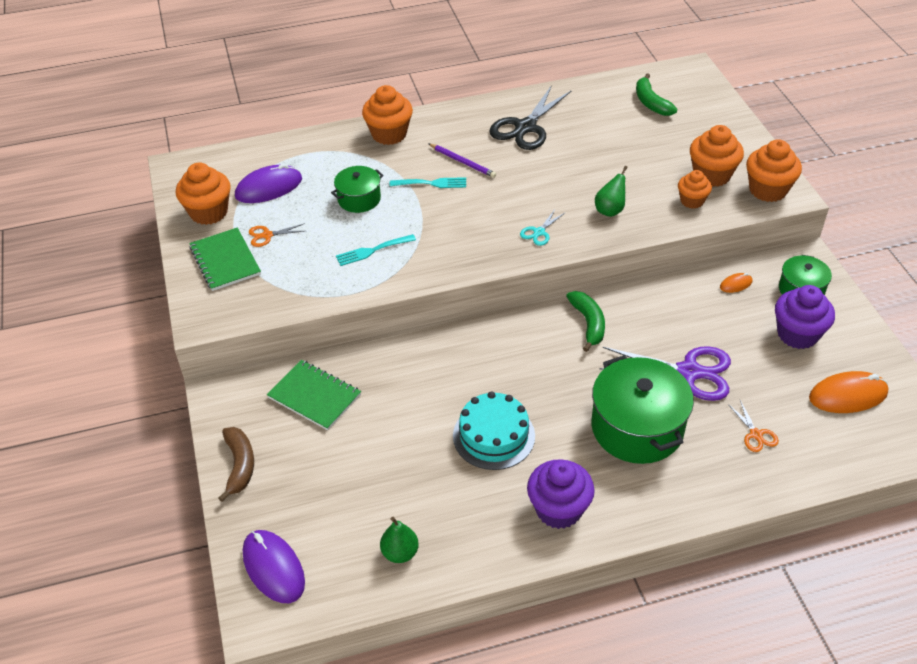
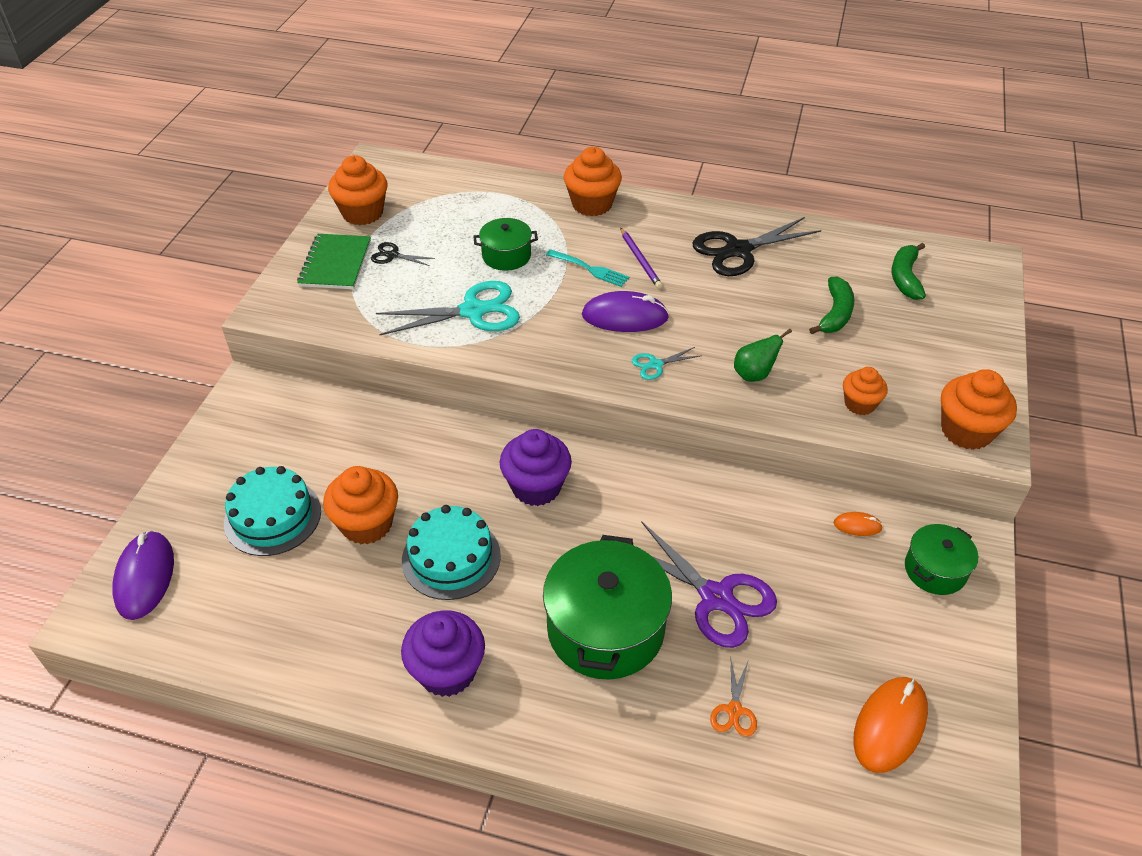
camera: 30 degrees right, 0 degrees up
brown banana [218,427,254,502] -> none
purple mouse [235,163,302,203] -> purple mouse moved to [582,291,669,332]
orange scissors [249,223,305,247] -> black scissors [371,242,435,266]
green notebook [267,360,361,430] -> none
turquoise fork [336,234,416,266] -> turquoise scissors [376,281,520,335]
green pear [380,517,419,563] -> none
green banana [566,291,605,352] -> green banana moved to [809,277,855,334]
orange cupcake [690,125,744,187] -> orange cupcake moved to [323,466,398,544]
purple cupcake [775,285,835,349] -> purple cupcake moved to [500,429,572,506]
orange mouse [809,371,888,413] -> orange mouse turned 75 degrees counterclockwise [853,677,928,773]
none -> turquoise cake [224,466,321,556]

